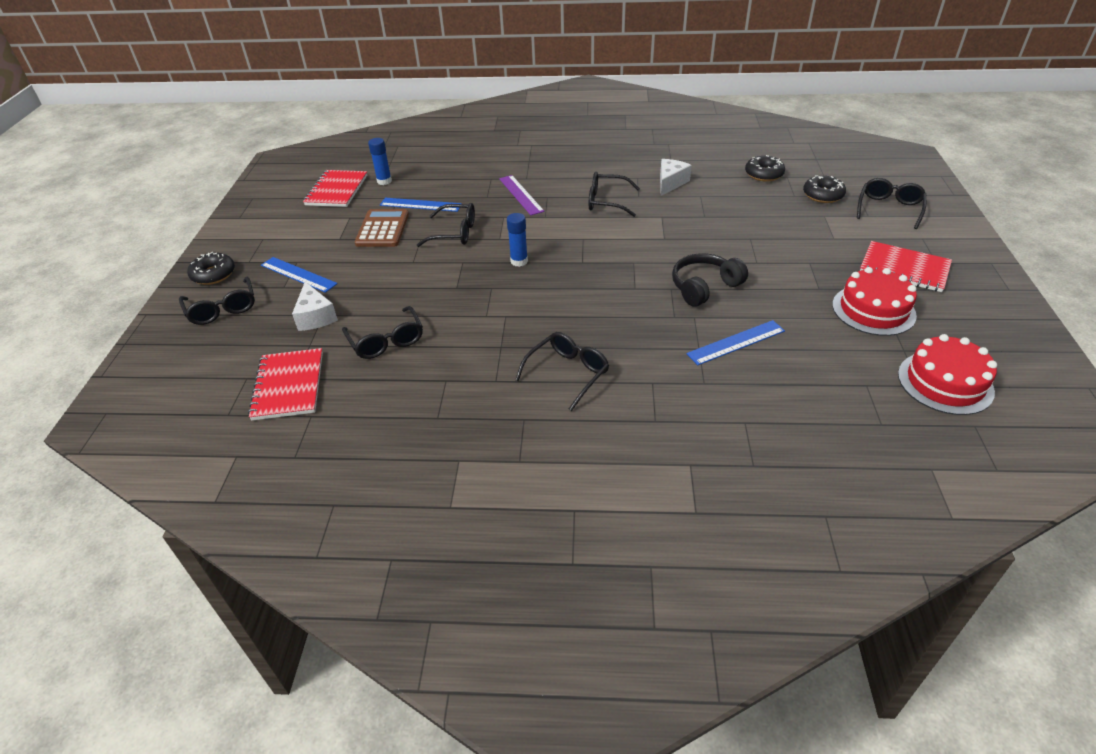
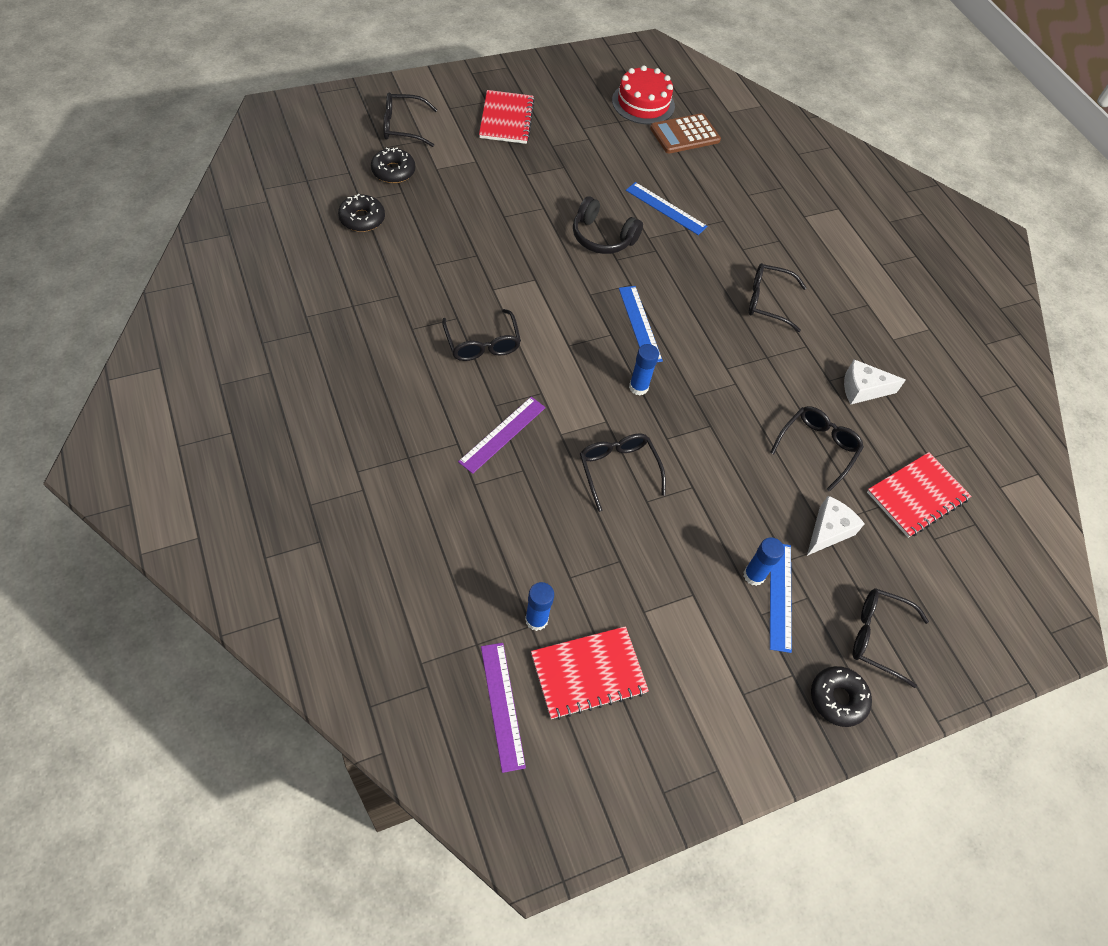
camera: 125 degrees left, 15 degrees up
black glasses [179,277,255,325] -> black glasses turned 105 degrees counterclockwise [853,588,929,688]
brown calculator [355,209,409,247] -> brown calculator moved to [650,113,721,153]
blue ruler [380,198,462,212] -> blue ruler moved to [619,286,663,362]
white cheese [660,159,692,196] -> white cheese moved to [844,359,906,404]
red cake [832,267,917,336] -> none
none -> purple ruler [481,643,526,773]
none -> blue glue stick [743,537,784,586]

